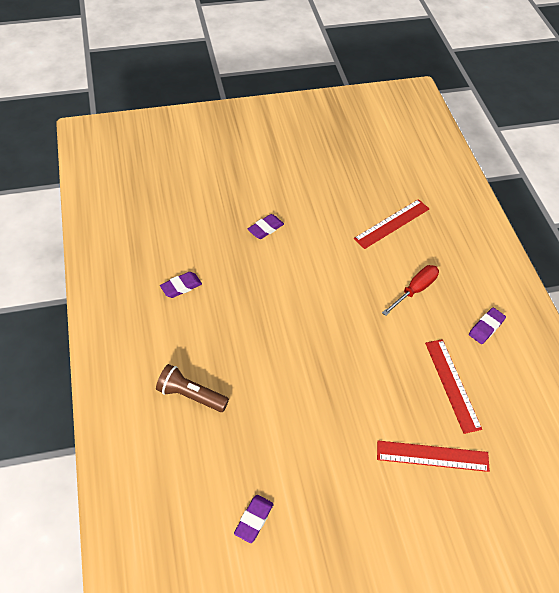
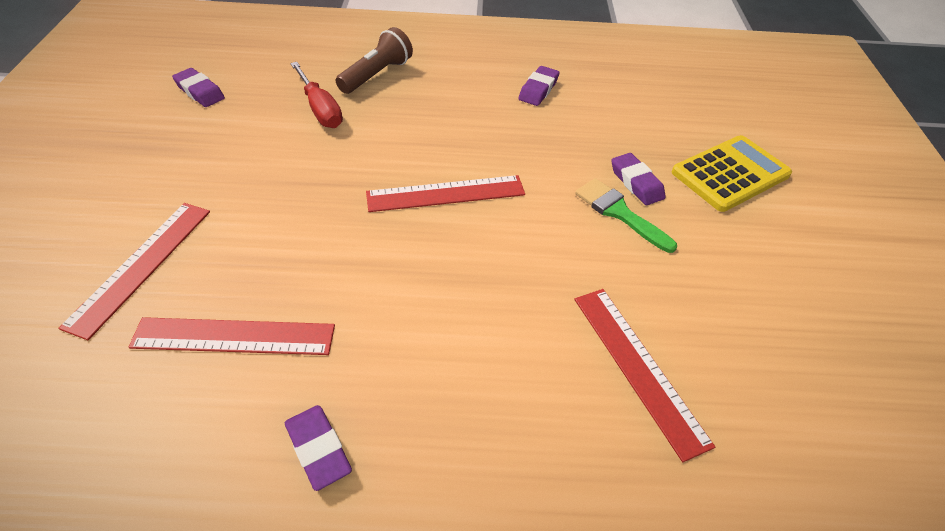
camera: 105 degrees right, 5 degrees down
purple eraser [160,272,202,298] -> purple eraser turned 45 degrees clockwise [518,66,560,106]
red screwdriver [382,265,439,316] -> red screwdriver moved to [290,62,343,128]
none -> red ruler [366,175,525,212]
none -> green brush [575,178,677,253]
none -> yellow calculator [672,135,792,212]

